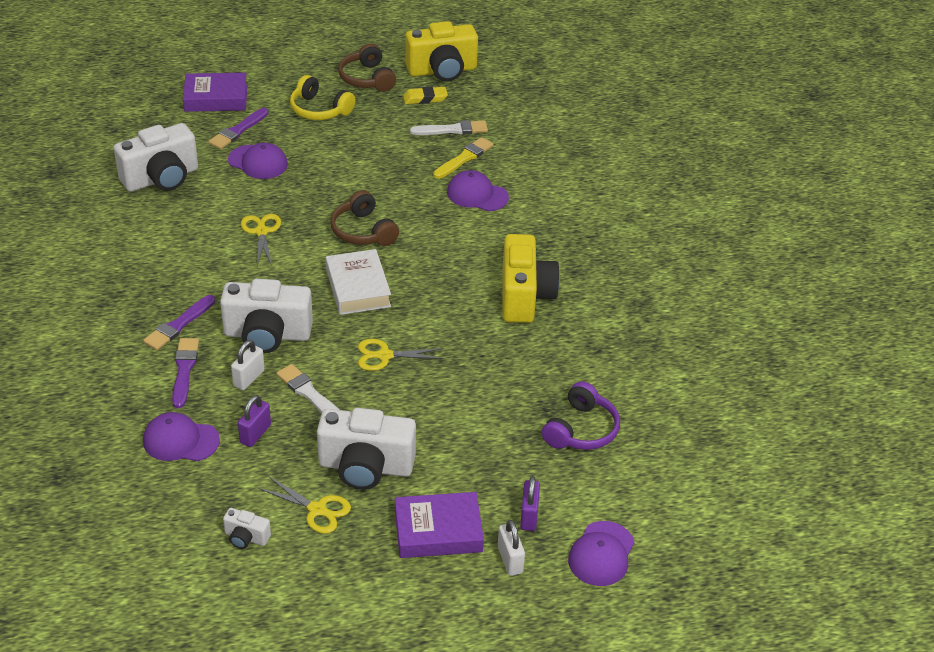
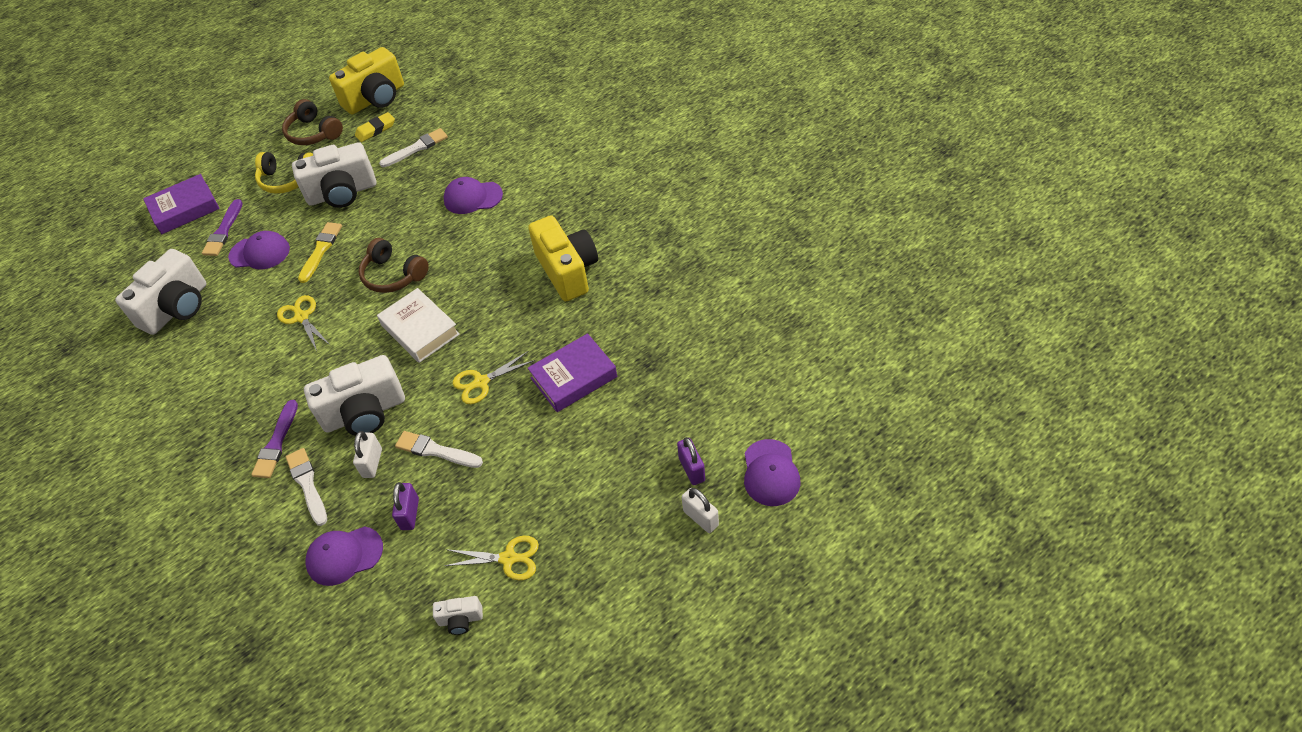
camera: 20 degrees left, 10 degrees up
purple brush [172,338,199,408] -> white brush [286,448,327,526]
white camera [317,408,416,490] -> white camera moved to [292,142,376,208]
purple book [395,492,484,558] -> purple book moved to [528,333,617,412]
yellow brush [433,137,494,179] -> yellow brush moved to [298,222,342,283]
purple headphones [542,381,620,450] -> none

